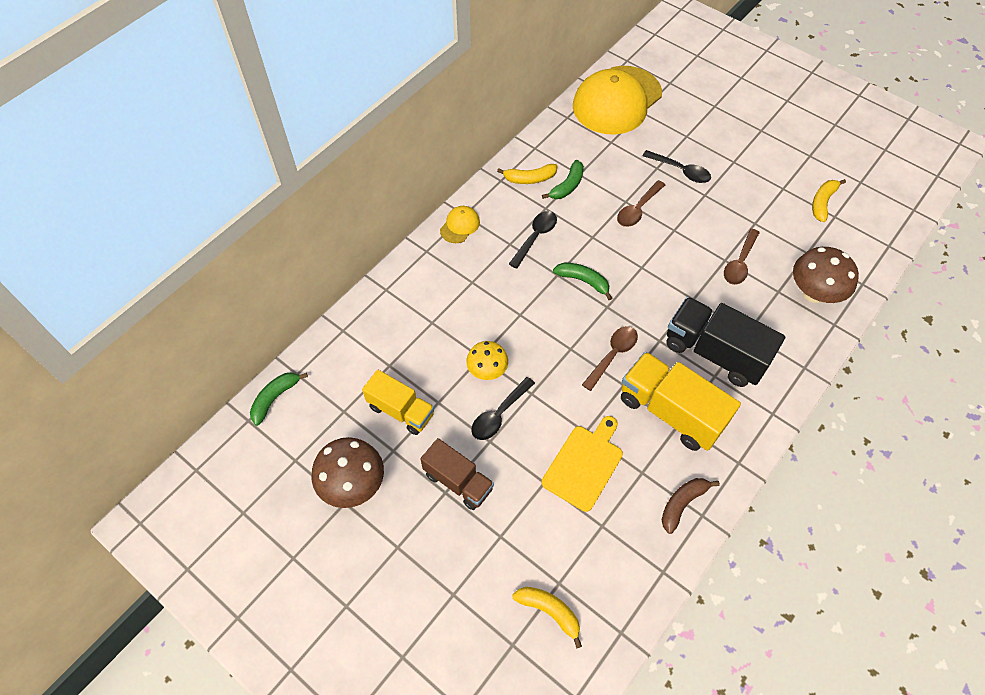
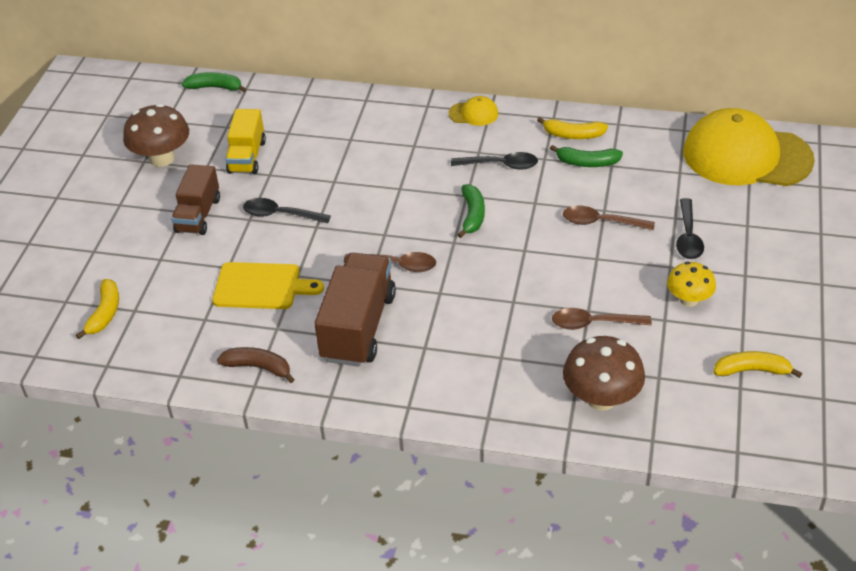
camera: 65 degrees right, 15 degrees down
yellow mushroom [466,341,508,380] -> yellow mushroom moved to [667,262,716,307]
yellow banana [497,164,558,184] -> yellow banana turned 45 degrees counterclockwise [537,117,608,139]
yellow truck [621,352,741,451] -> brown truck [314,253,396,367]
black truck [666,297,785,387] -> none

